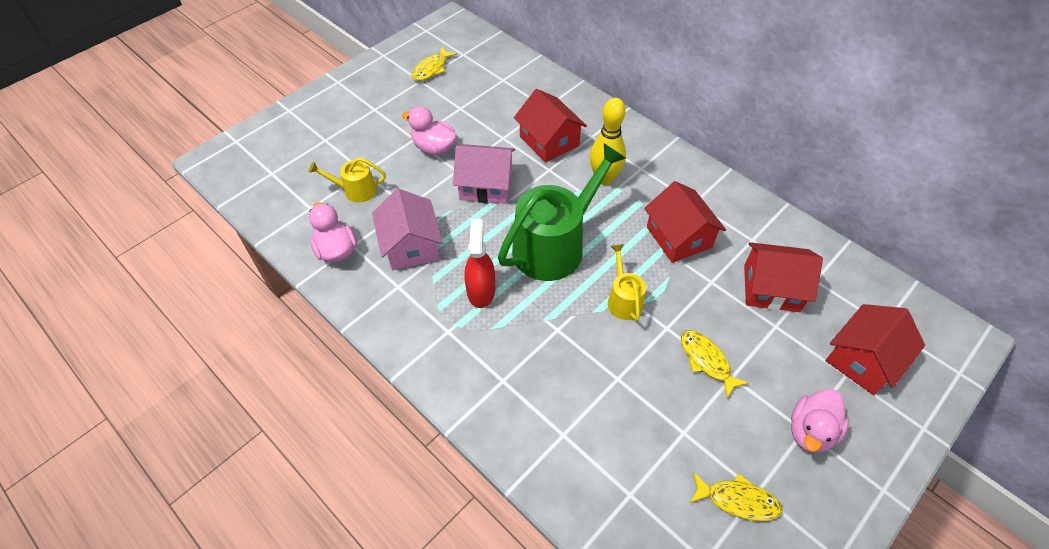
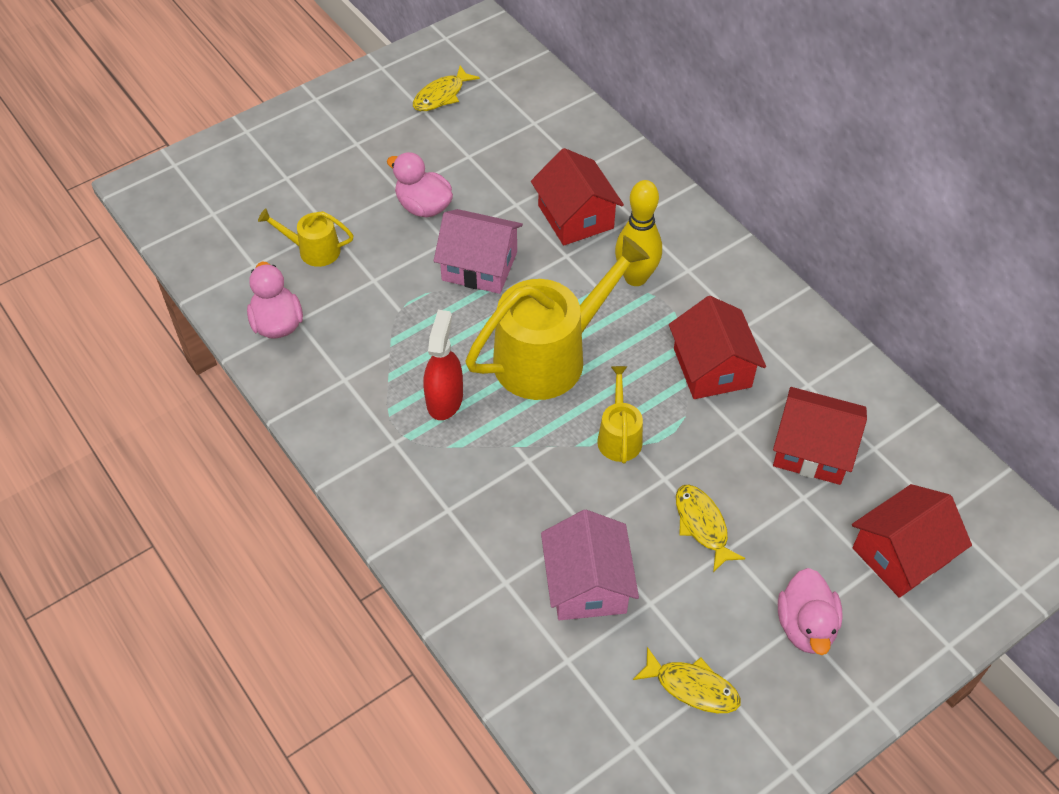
camera: 10 degrees right, 0 degrees up
pink house [372,189,443,270] -> pink house moved to [541,510,639,620]
green watering can [498,143,626,281] -> yellow watering can [466,235,650,400]
pink duck [791,389,849,453] -> pink duck turned 45 degrees counterclockwise [778,568,843,655]

